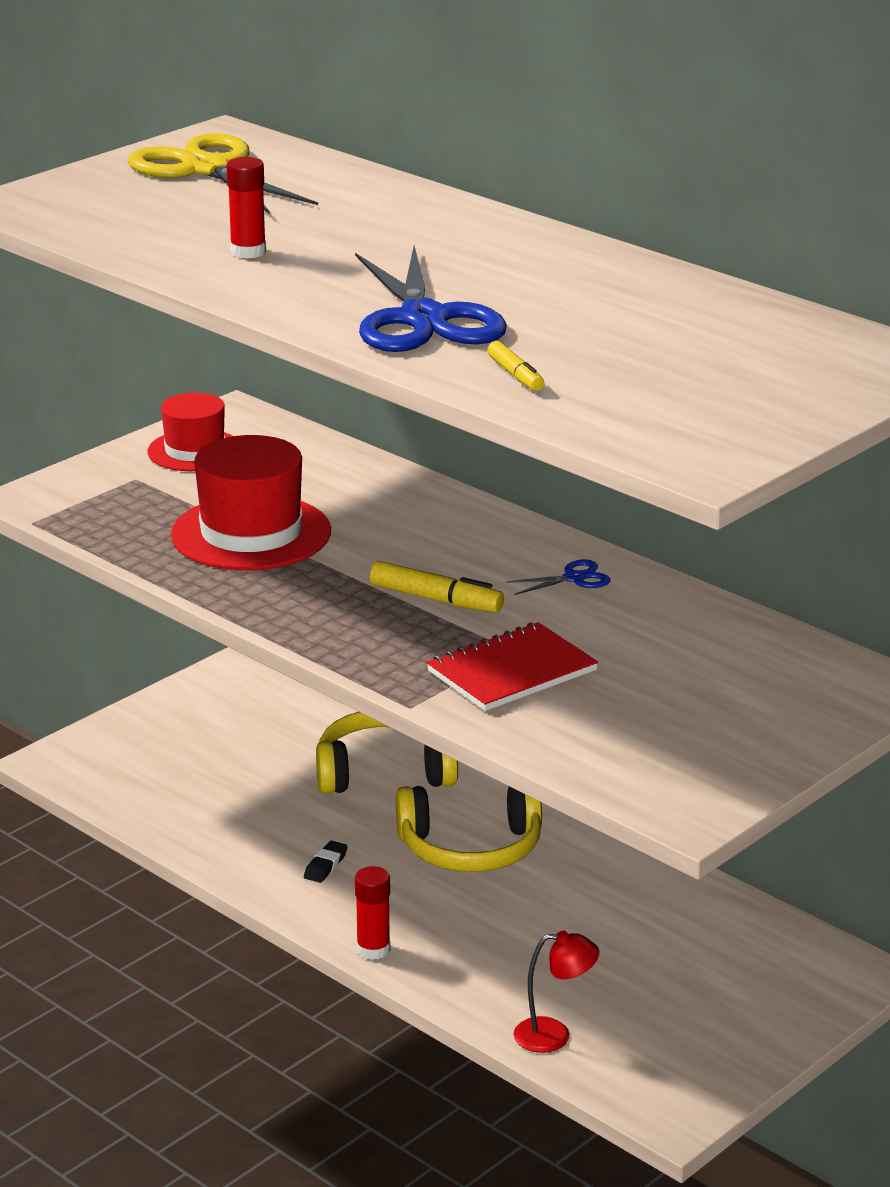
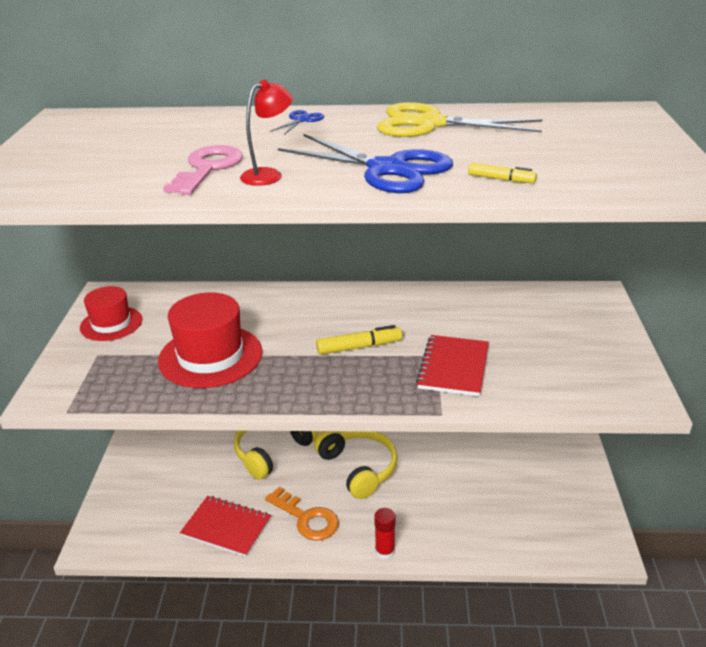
camera: 40 degrees left, 5 degrees up
yellow scissors [127,133,318,214] -> yellow scissors moved to [377,102,542,137]
red glue stick [227,157,266,259] -> pink key [163,145,243,195]
black eraser [304,841,348,883] -> orange key [265,487,339,541]
yellow headphones [396,786,542,872] -> yellow headphones turned 75 degrees counterclockwise [314,431,398,499]
blue scissors [505,559,610,595] -> blue scissors moved to [270,110,324,135]
red lamp [514,931,599,1053] -> red lamp moved to [240,80,293,186]
none -> red notebook [180,496,271,557]

